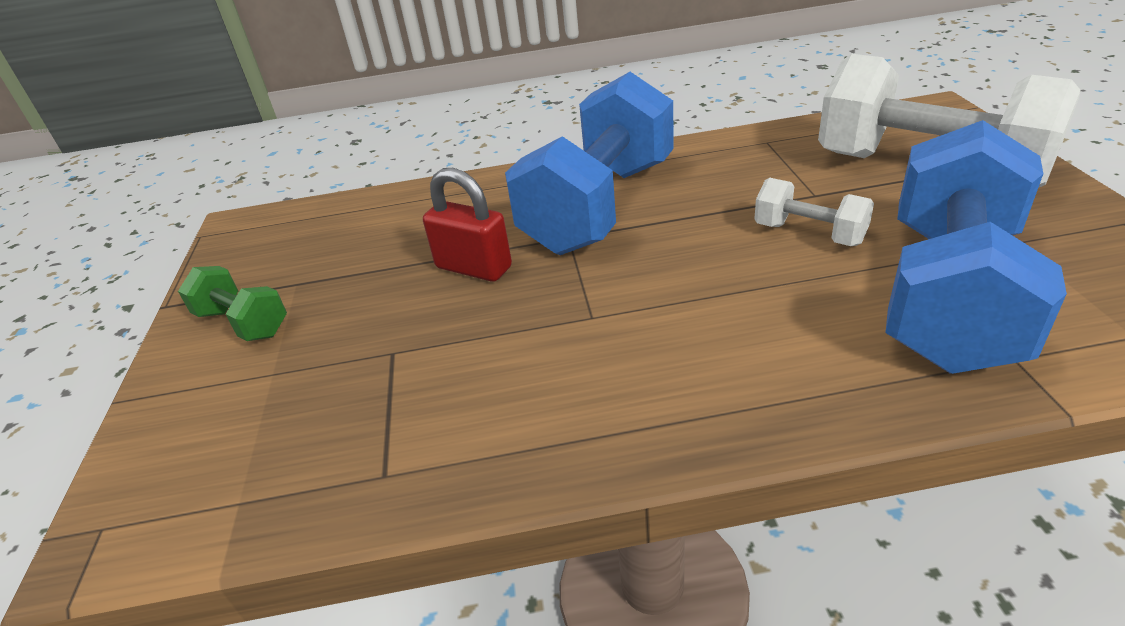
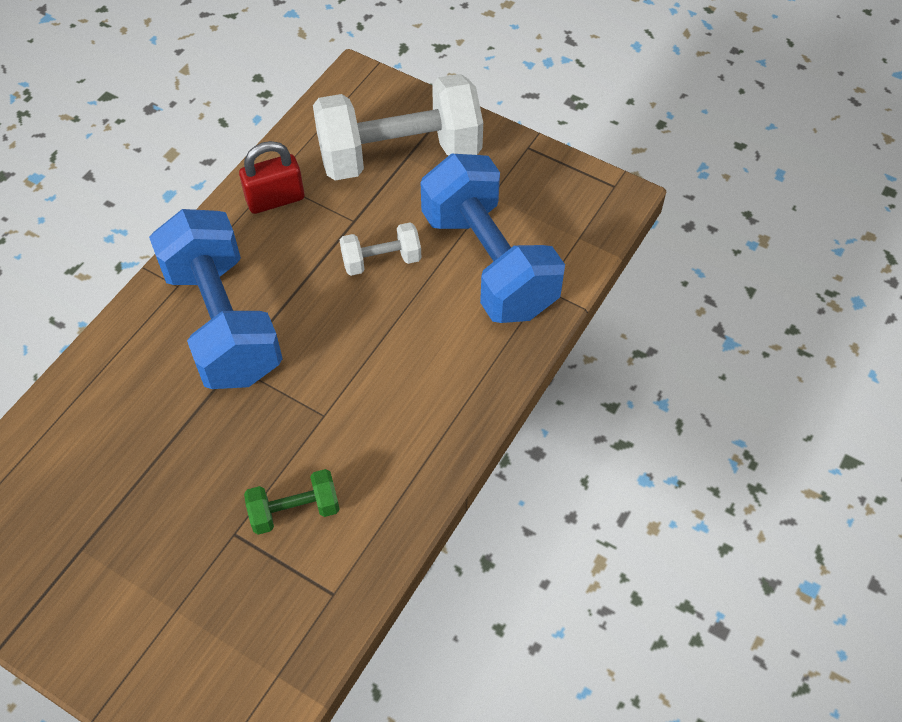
camera: 55 degrees left, 20 degrees up
green dumbbell [178,266,287,341] -> green dumbbell moved to [244,469,340,535]
red padlock [423,168,512,282] -> red padlock moved to [239,141,304,214]

